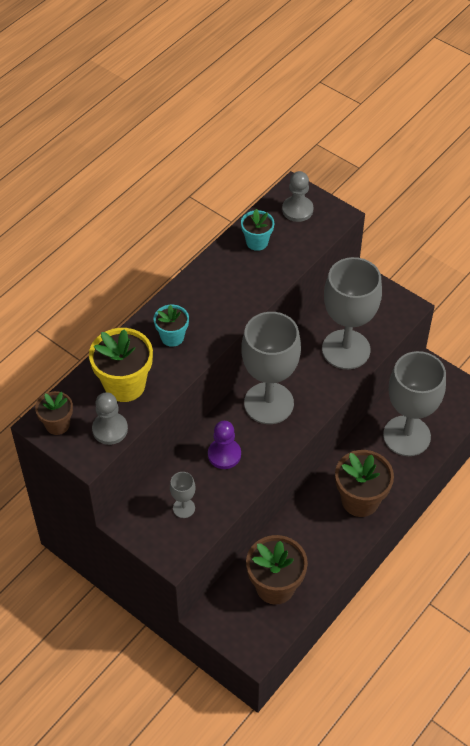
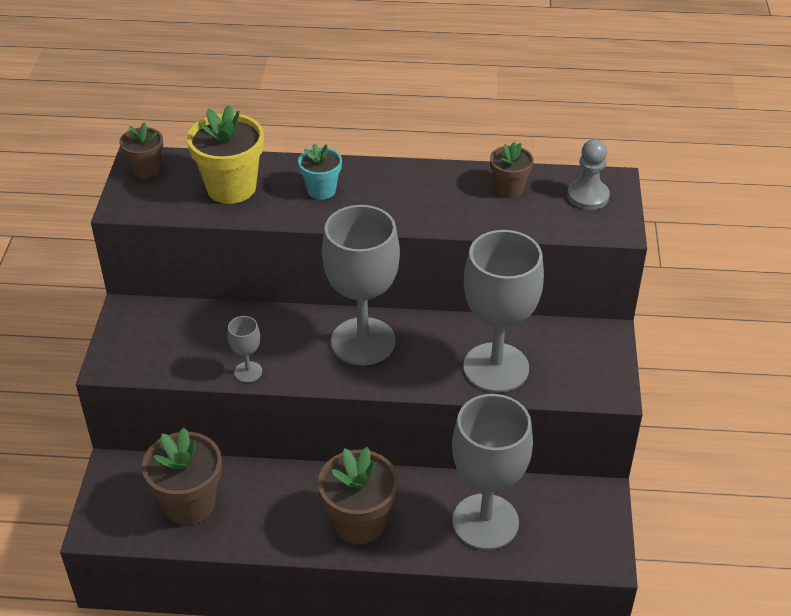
camera: 55 degrees right, 10 degrees down
grey pawn [92,392,128,445] -> none
grey goblet [170,472,196,518] -> grey goblet moved to [227,316,262,383]
purple pawn [208,421,241,469] -> none
turquoise flower pot [241,209,274,251] -> brown flower pot [490,142,534,198]

